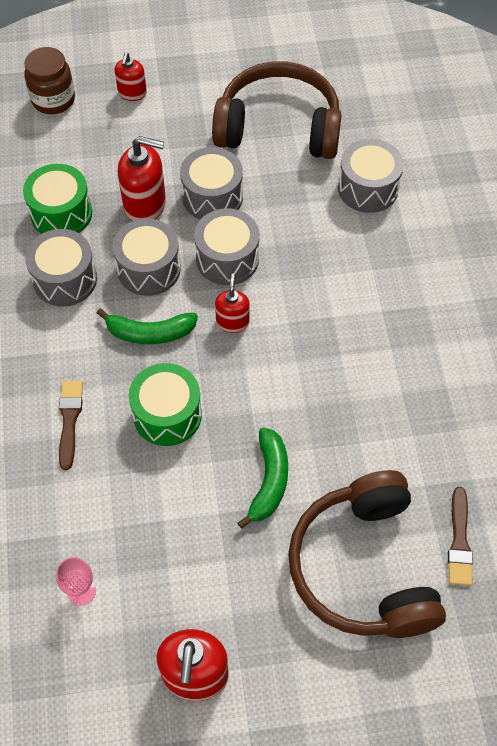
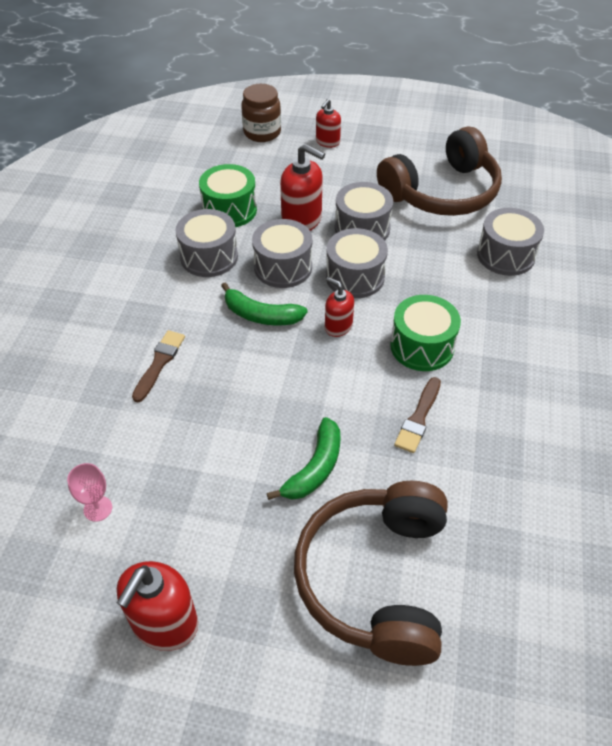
camera: 20 degrees right, 10 degrees down
green drum [129,363,202,446] -> green drum moved to [390,295,461,371]
brown headphones [212,61,342,159] -> brown headphones turned 120 degrees clockwise [377,126,502,216]
red soap dispenser [215,274,250,333] -> red soap dispenser turned 75 degrees counterclockwise [325,277,354,337]
brown brush [448,487,473,586] -> brown brush moved to [394,377,441,453]

